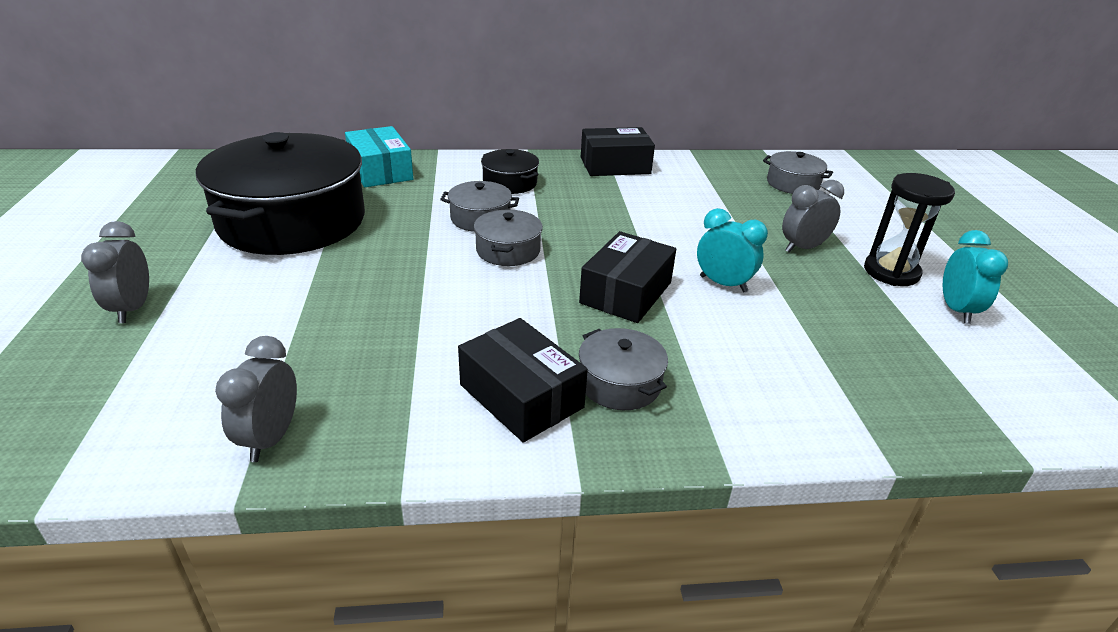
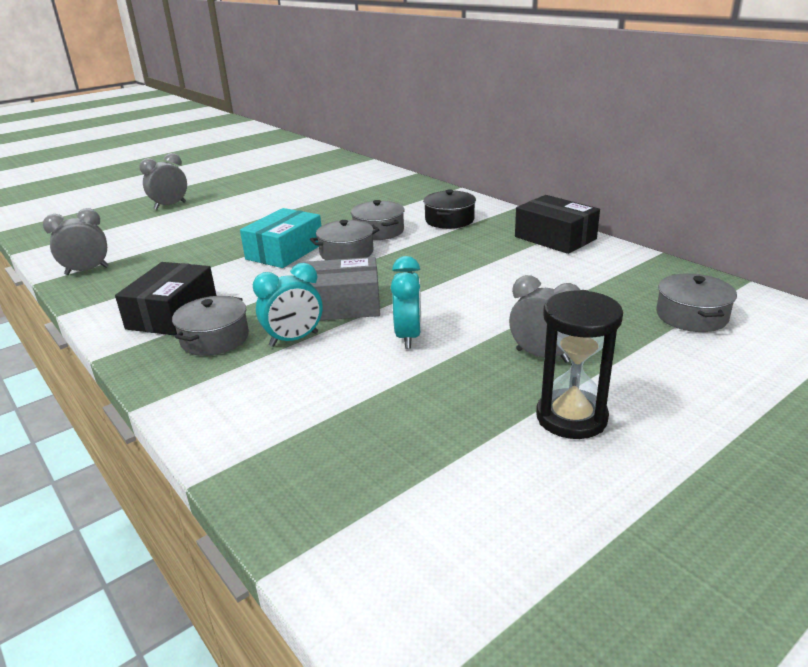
camera: 60 degrees right, 5 degrees down
black pot [196,132,365,255] -> none
turquoise box [345,126,413,187] -> turquoise box moved to [240,208,321,268]
black box [579,231,676,323] -> grey box [300,257,380,320]
turquoise clock [943,230,1008,324] -> turquoise clock moved to [253,263,322,347]

